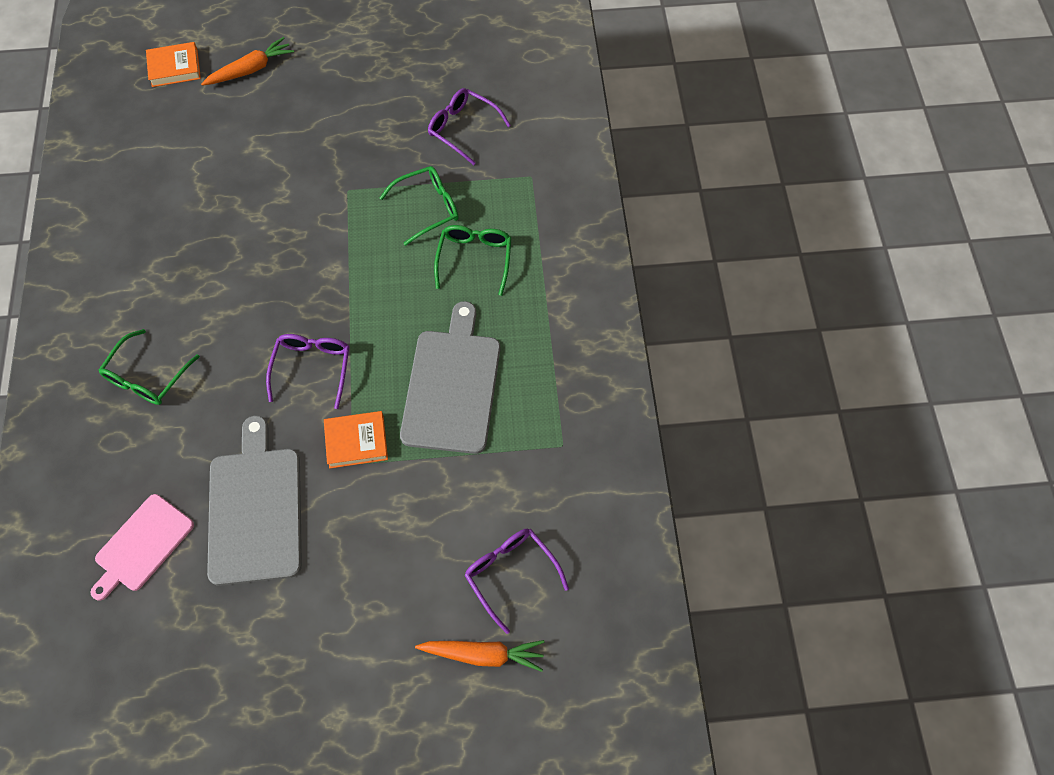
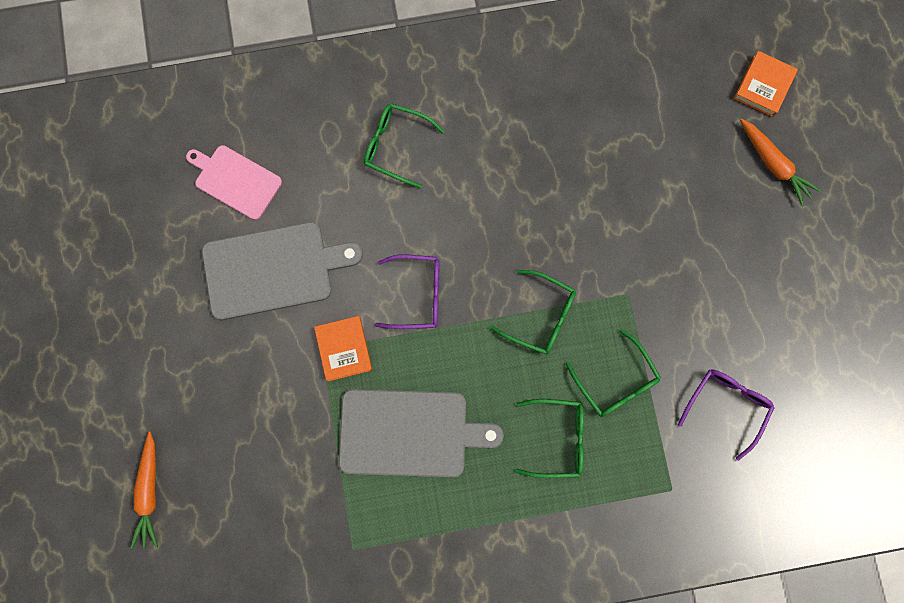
camera: 85 degrees right, 15 degrees up
orange book [146,42,201,87] -> orange book turned 45 degrees clockwise [734,51,798,117]
purple glasses [464,529,569,634] -> none
none -> green glasses [490,270,576,355]

